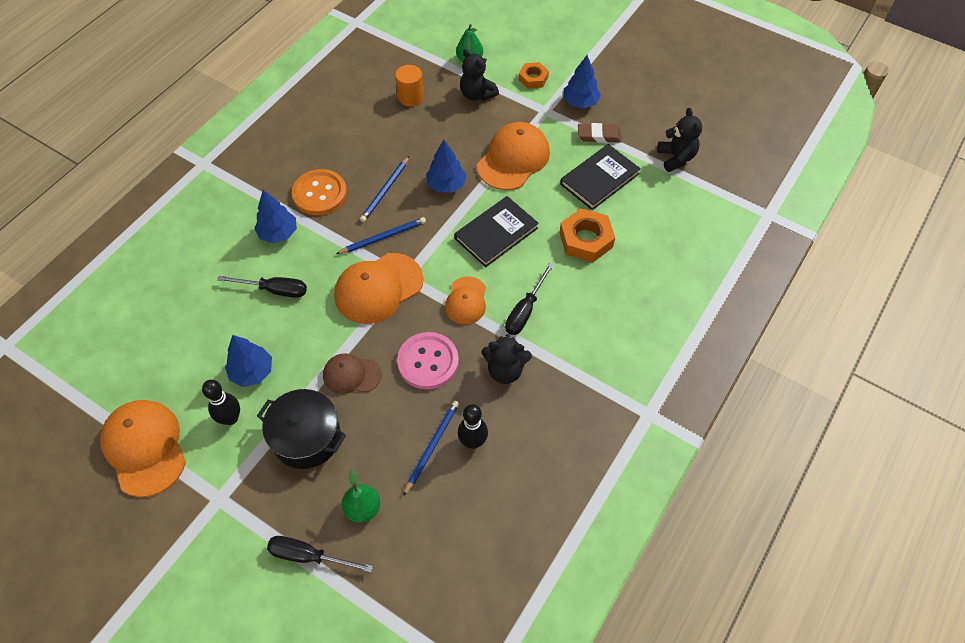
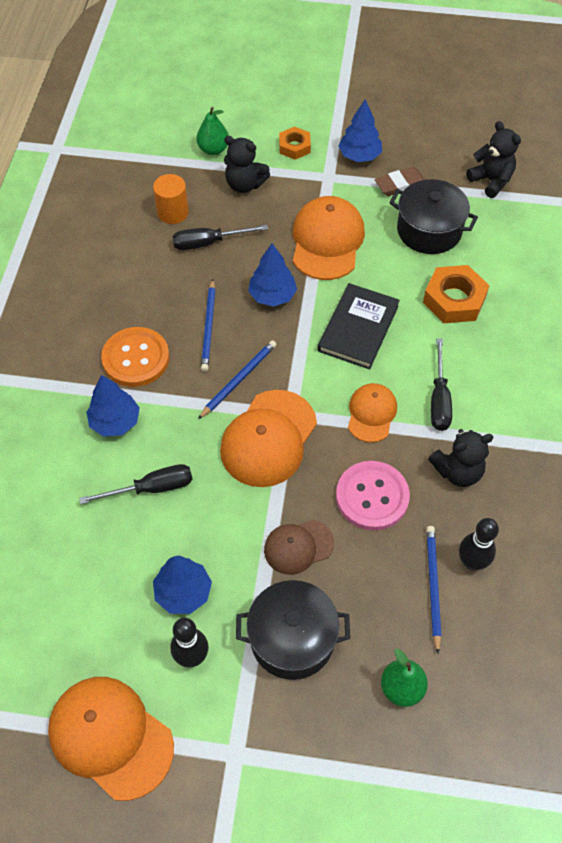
camera: 25 degrees left, 0 degrees up
black screwdriver [267,536,373,572] -> black screwdriver moved to [172,225,268,250]
orange cap [445,276,486,324] -> orange cap turned 150 degrees counterclockwise [348,383,397,443]
black book [560,144,641,210] -> black pot [389,179,478,254]

